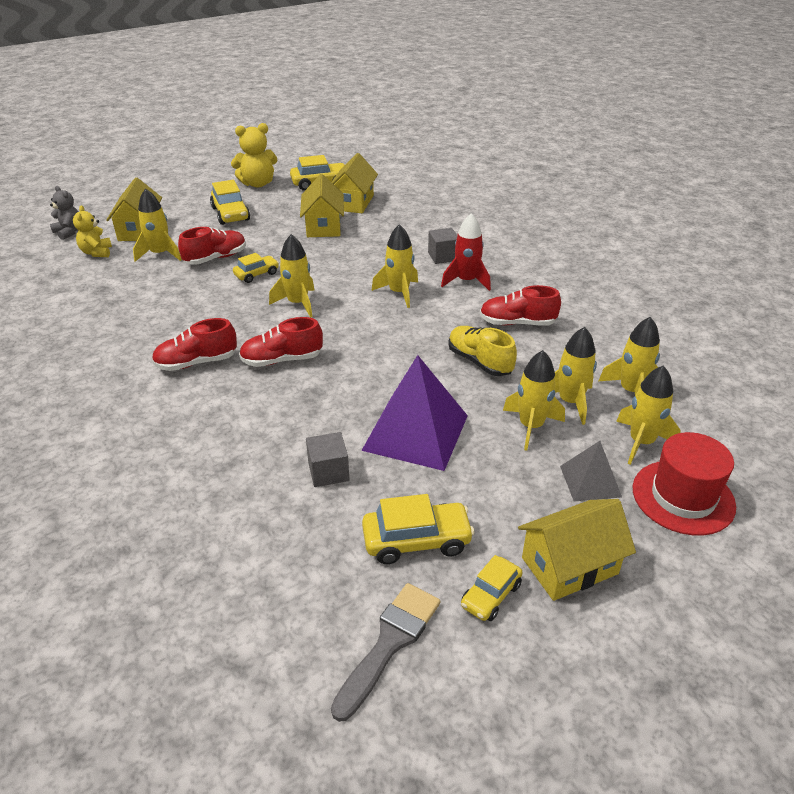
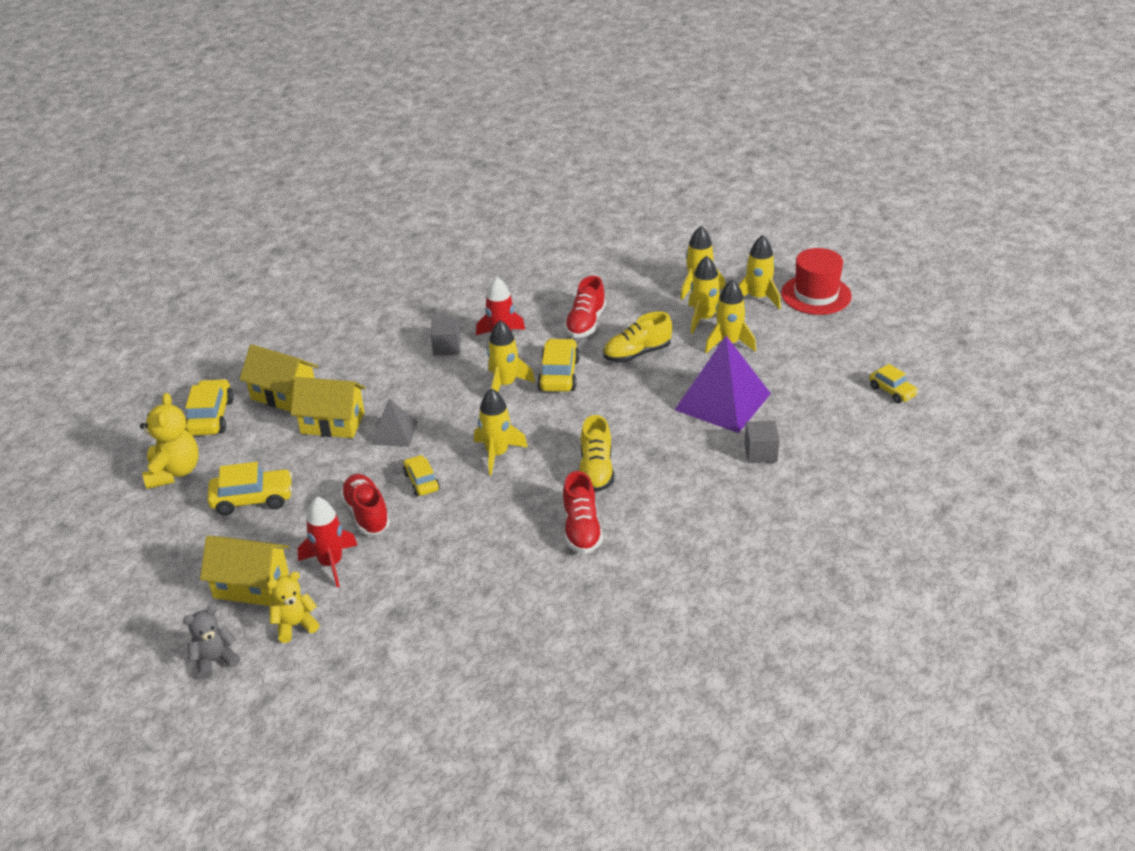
camera: 75 degrees left, 0 degrees up
yellow teddy bear [73,205,112,257] -> yellow teddy bear turned 150 degrees clockwise [267,572,320,643]
yellow rocket [133,188,182,262] -> red rocket [298,497,357,587]
red shoe [239,317,323,367] -> yellow shoe [579,415,614,492]
grey brush [331,583,440,722] -> none
yellow car [362,494,475,564] -> yellow car moved to [537,338,580,392]
yellow house [518,499,636,601] -> none
grey pyramid [560,441,622,501] -> grey pyramid moved to [371,398,418,447]

